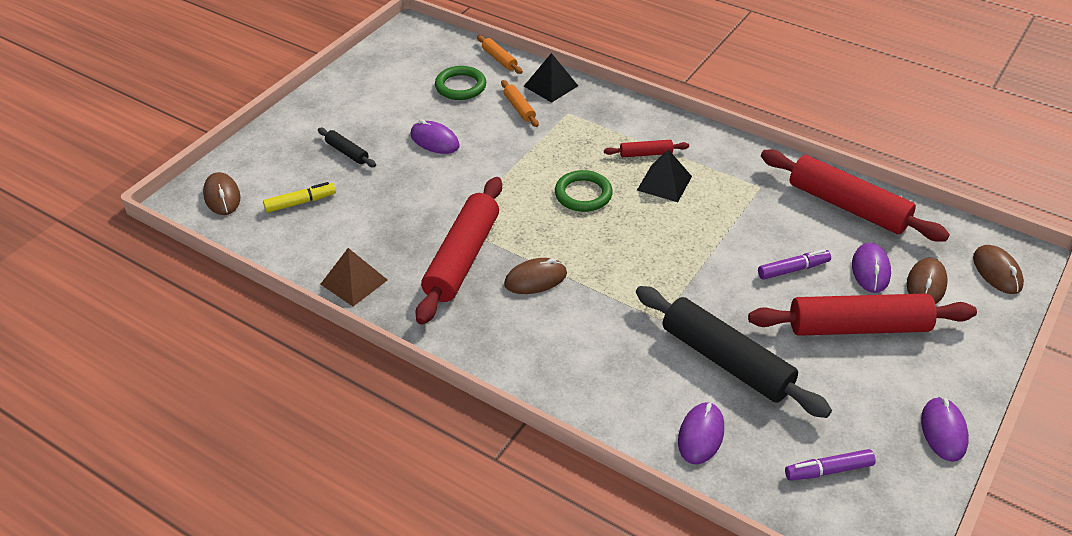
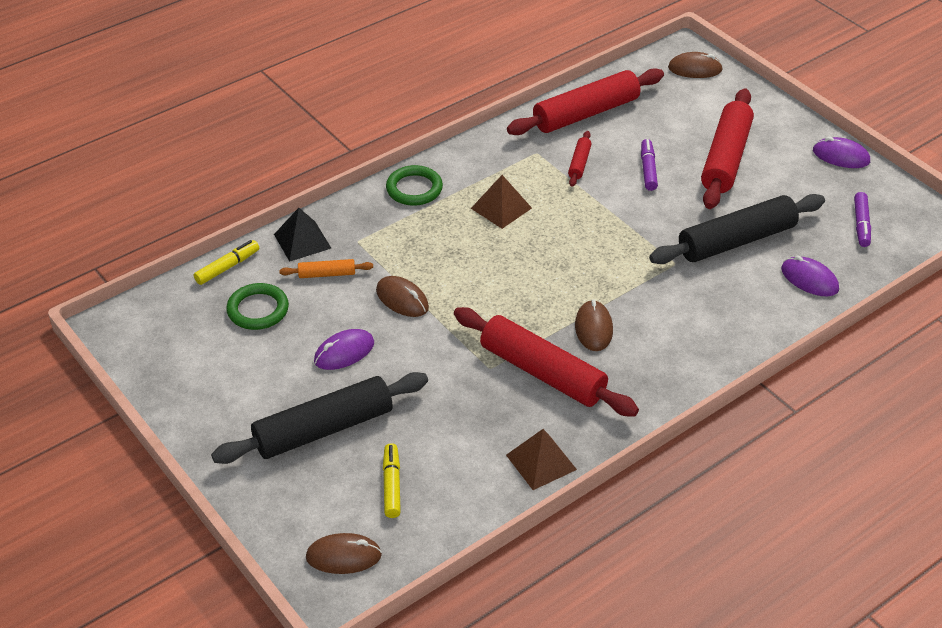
camera: 70 degrees left, 0 degrees up
black rolling pin [318,128,376,167] -> black rolling pin [211,372,428,464], size x2.22
orange rolling pin [477,35,523,74] -> yellow marker [194,240,259,285]
green ring [555,170,613,212] -> green ring moved to [386,165,443,206]
red rolling pin [604,140,689,157] -> red rolling pin moved to [568,131,592,187]
black pyramid [637,149,692,202] -> brown pyramid [471,175,532,229]
purple mouse [852,243,891,293] -> none
brown mouse [907,257,948,304] -> brown mouse moved to [376,276,429,317]

